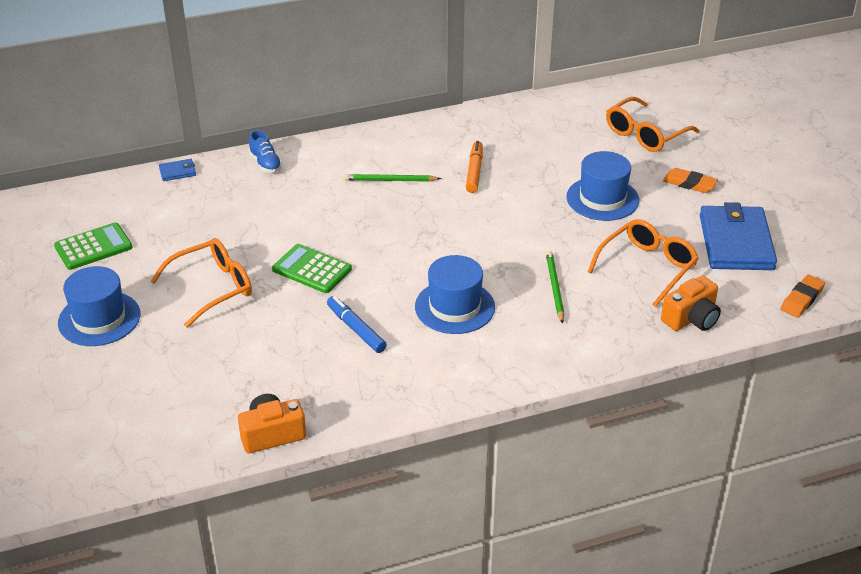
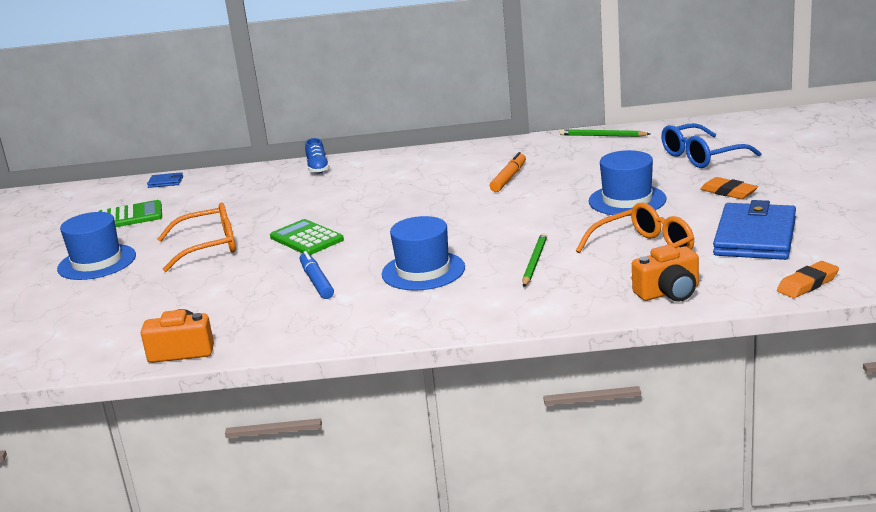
camera: 20 degrees right, 15 degrees down
blue wallet [159,159,196,181] -> blue wallet moved to [147,172,183,188]
green pencil [344,174,441,182] -> green pencil moved to [560,129,650,137]
orange glasses [606,97,699,152] -> blue glasses [661,123,762,168]

